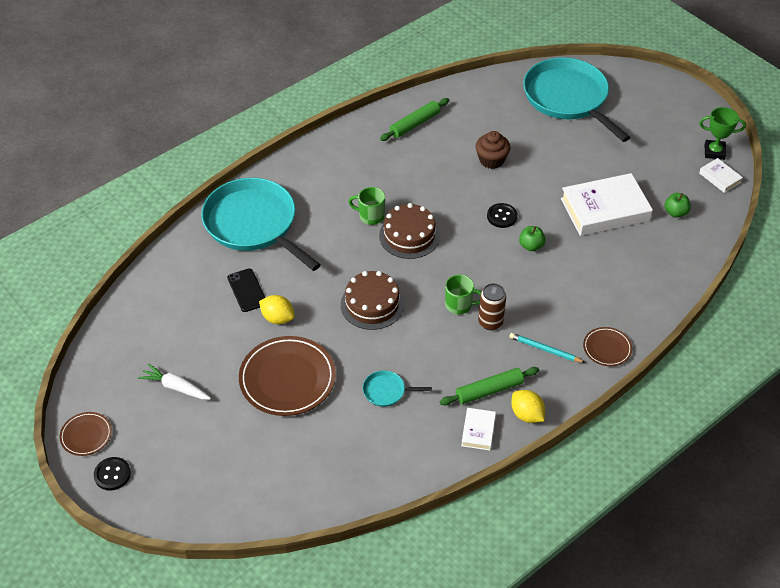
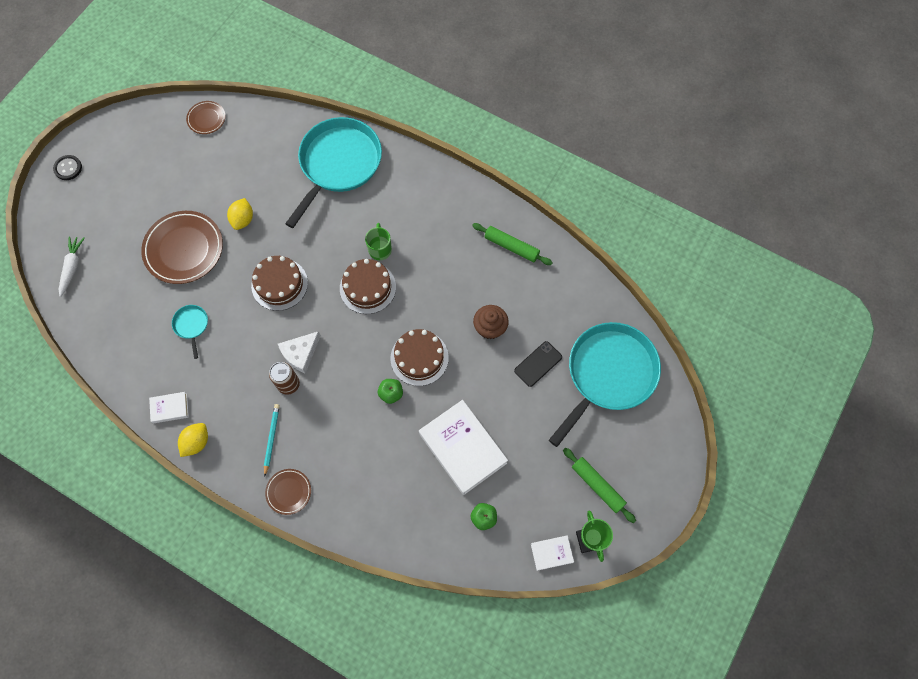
camera: 70 degrees right, 20 degrees up
brown plate [60,412,112,456] -> brown plate moved to [186,101,226,134]
white carrot [138,364,211,400] -> white carrot moved to [58,236,85,297]
black phone [227,268,265,312] -> black phone moved to [514,341,562,387]
green rolling pin [440,367,539,406] -> green rolling pin moved to [563,448,636,523]
green mug [445,275,481,314] -> white cheese [278,331,321,374]
black button [487,203,518,228] -> brown cake [391,329,449,386]
white book [699,158,743,193] -> white book turned 45 degrees clockwise [531,535,574,571]

